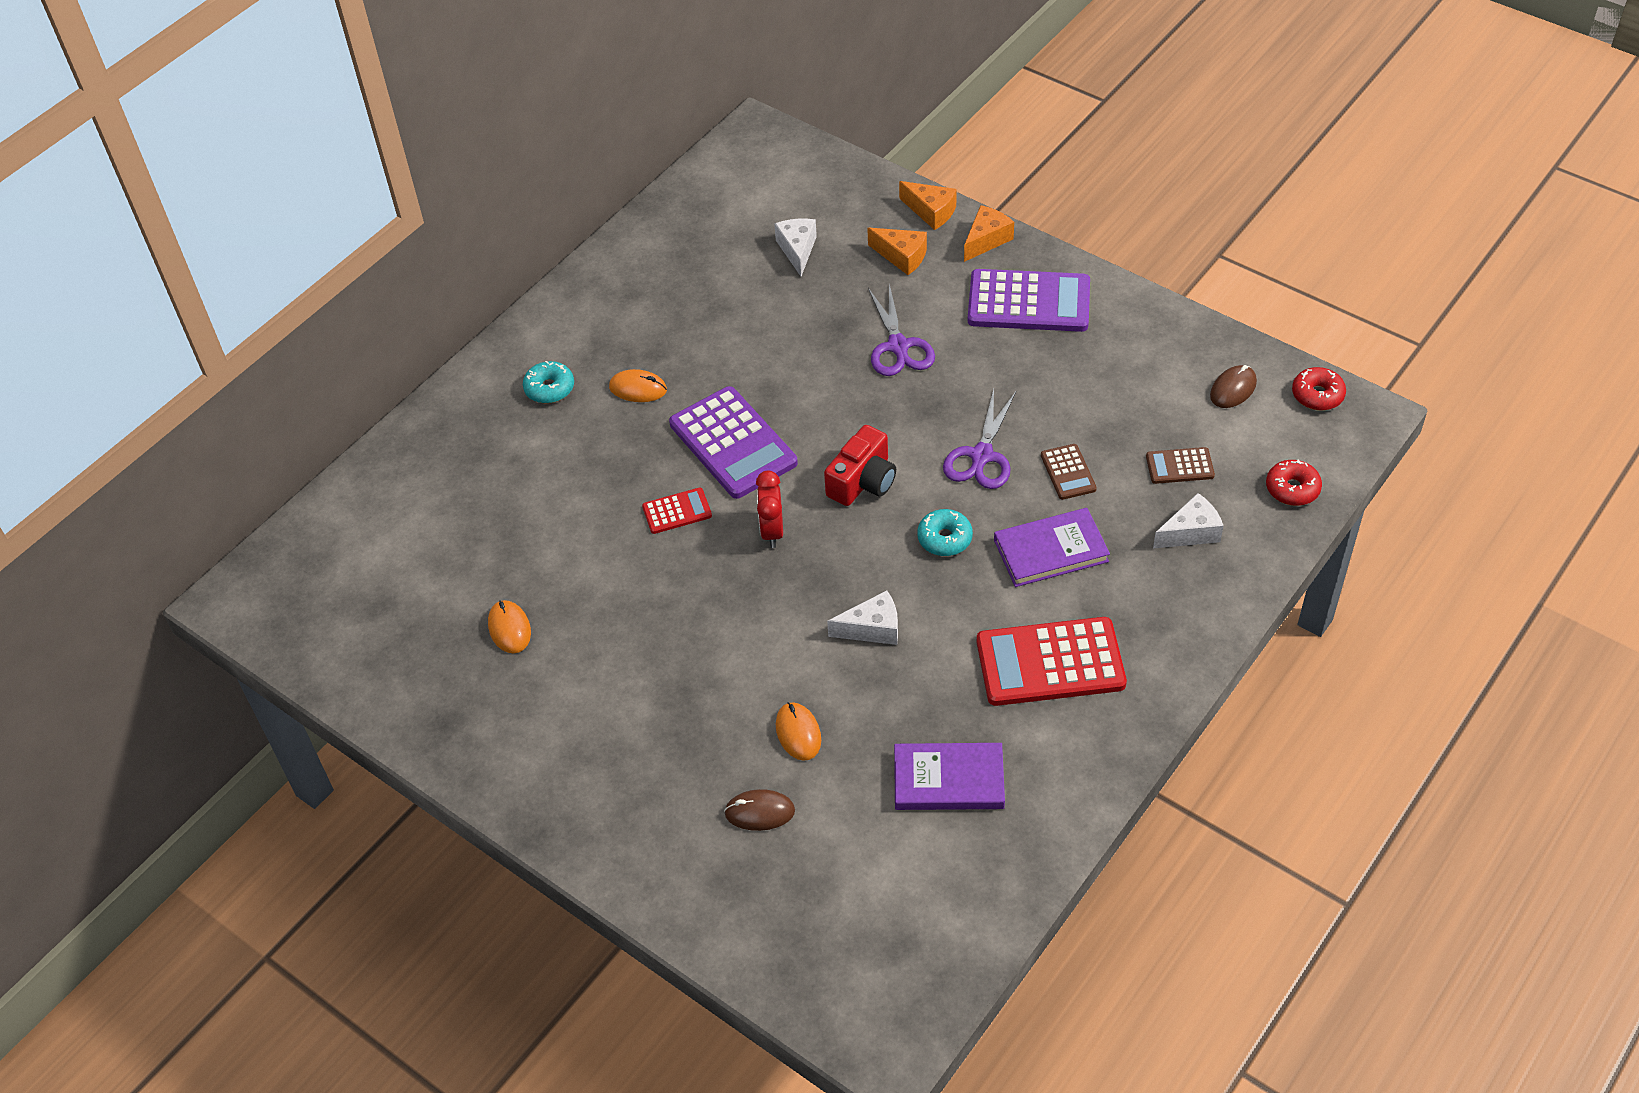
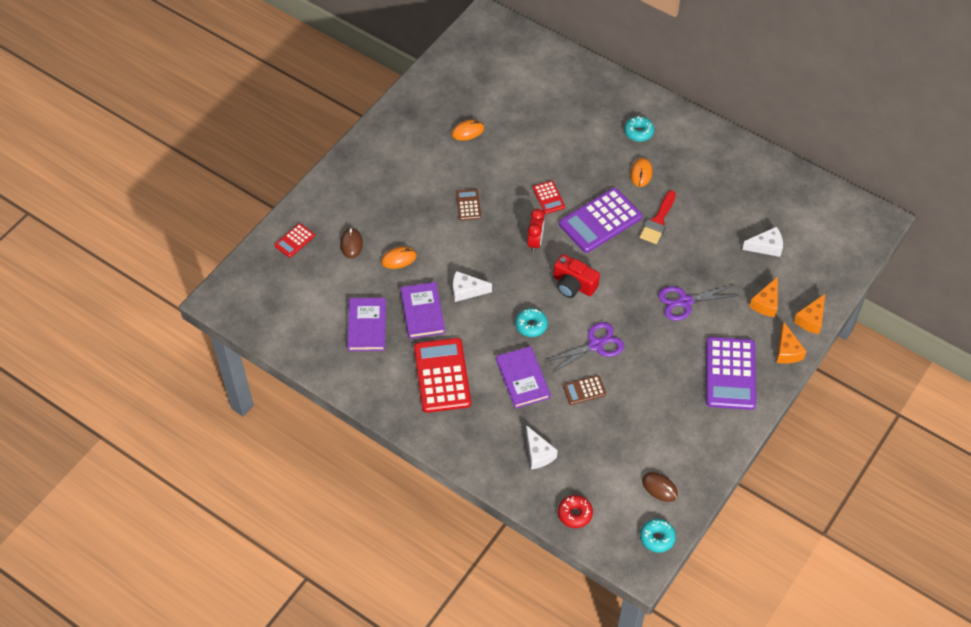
camera: 85 degrees right, 5 degrees up
red clock [756,471,783,548] -> red clock turned 105 degrees clockwise [527,209,545,252]
white cheese [827,590,898,645] -> white cheese turned 105 degrees clockwise [453,271,492,302]
purple scissors [943,389,1016,489] -> purple scissors turned 135 degrees clockwise [544,322,624,373]
orange cheese [964,205,1014,262] -> orange cheese turned 45 degrees clockwise [776,321,806,364]
brown calculator [1146,447,1215,484] -> brown calculator moved to [456,189,481,220]
red donut [1292,367,1346,411] -> turquoise donut [640,519,676,552]
none -> red calculator [275,223,315,258]
none -> purple book [400,282,445,339]
none -> red brush [640,190,676,244]

